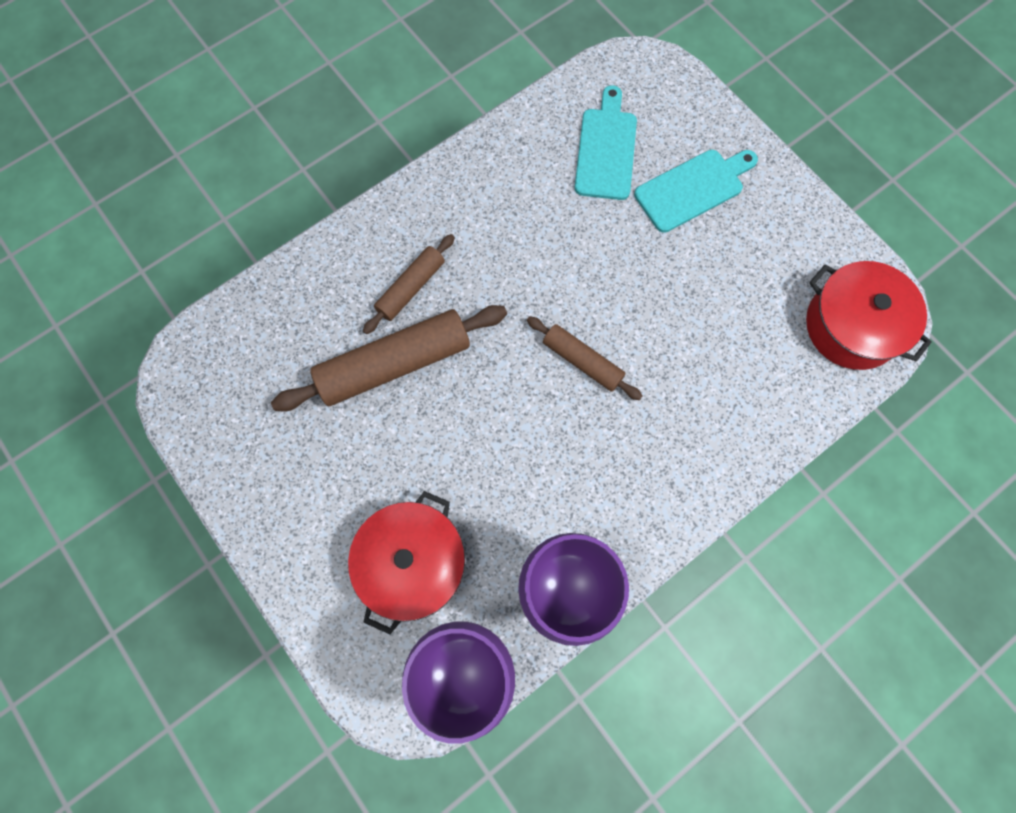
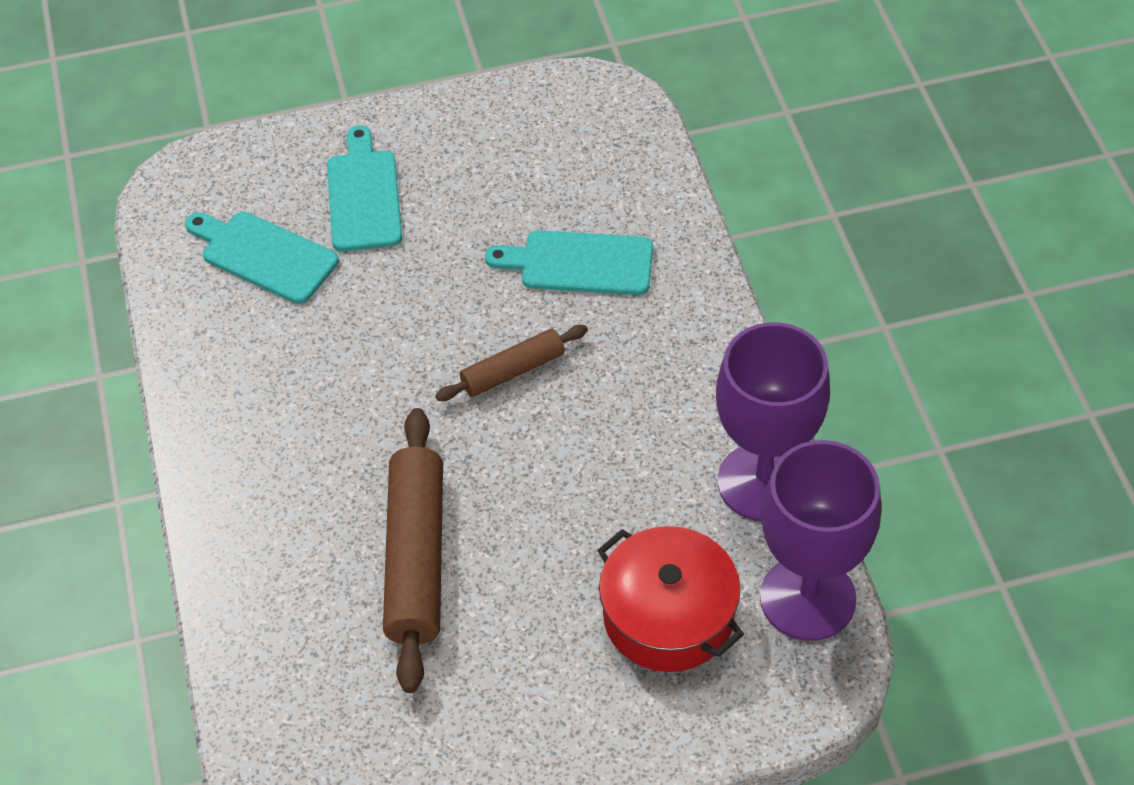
camera: 65 degrees left, 20 degrees down
brown rolling pin [363,234,455,334] -> none
red pot [806,261,932,370] -> none
none -> turquoise cutting board [485,230,653,295]

